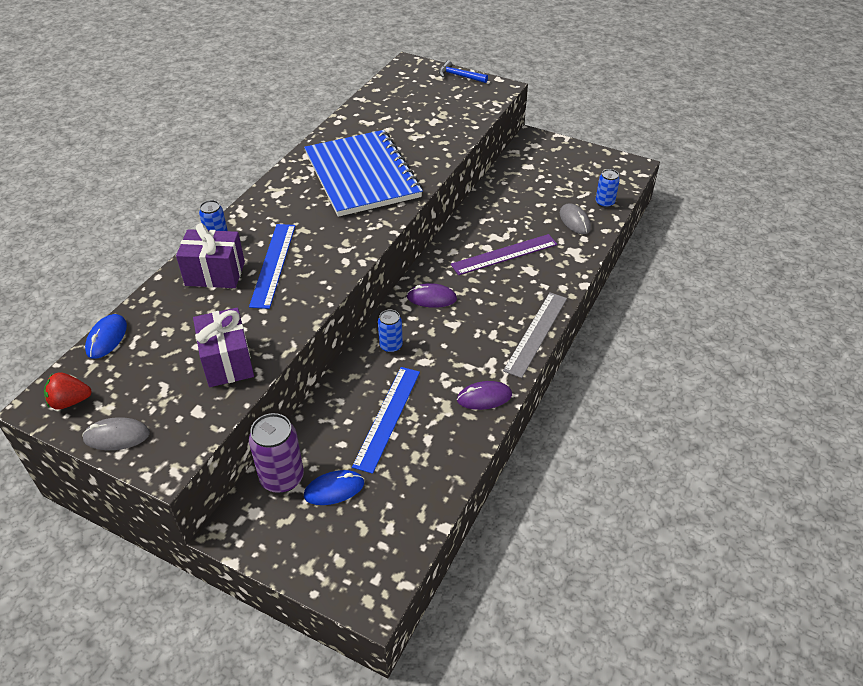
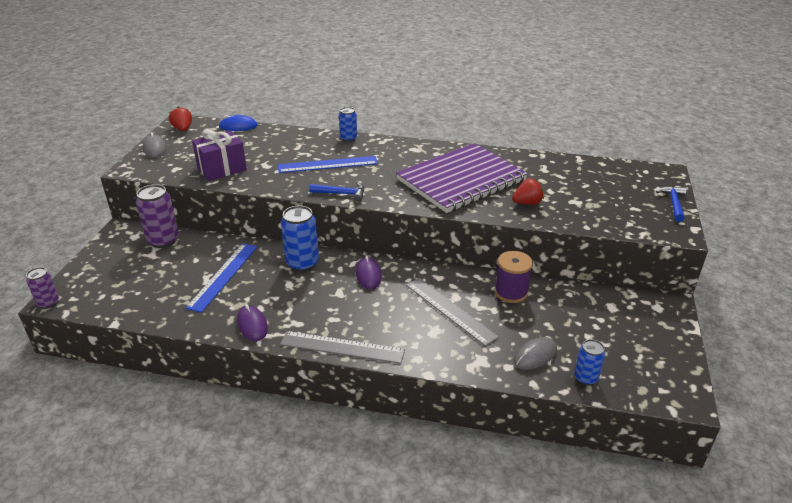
camera: 75 degrees right, 10 degrees down
purple gift [176,223,245,288] -> none
blue notebook [304,130,423,217] -> purple notebook [396,143,528,213]
blue mouse [304,470,364,505] -> none
blue ruler [352,367,420,474] -> blue ruler turned 75 degrees counterclockwise [186,243,257,313]
blue can [378,310,403,353] -> blue can [281,205,319,272], size x1.67
purple ruler [451,234,557,275] -> grey ruler [406,278,499,346]
none -> purple can [26,267,59,309]
none -> blue hammer [309,182,364,202]
none -> purple spool [494,251,533,303]
none -> red strawberry [512,178,544,205]

